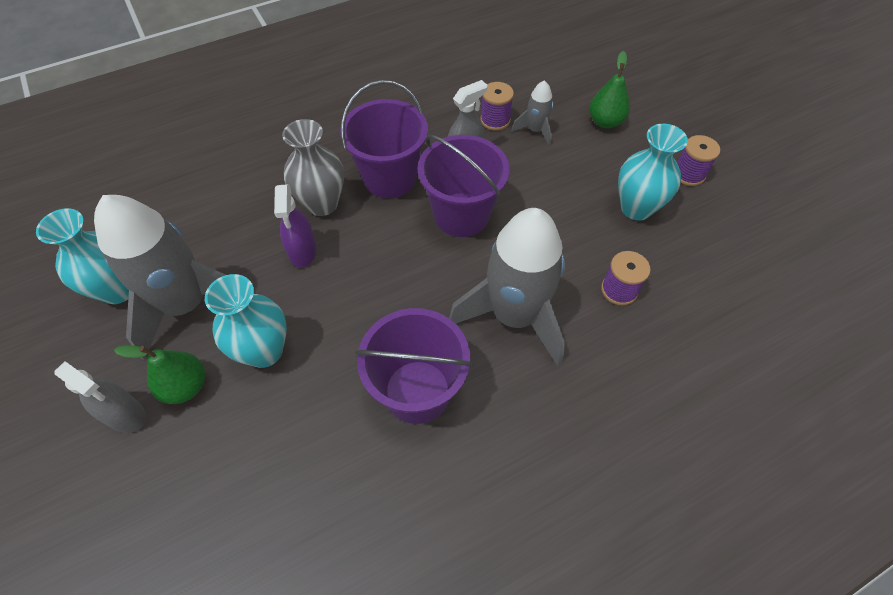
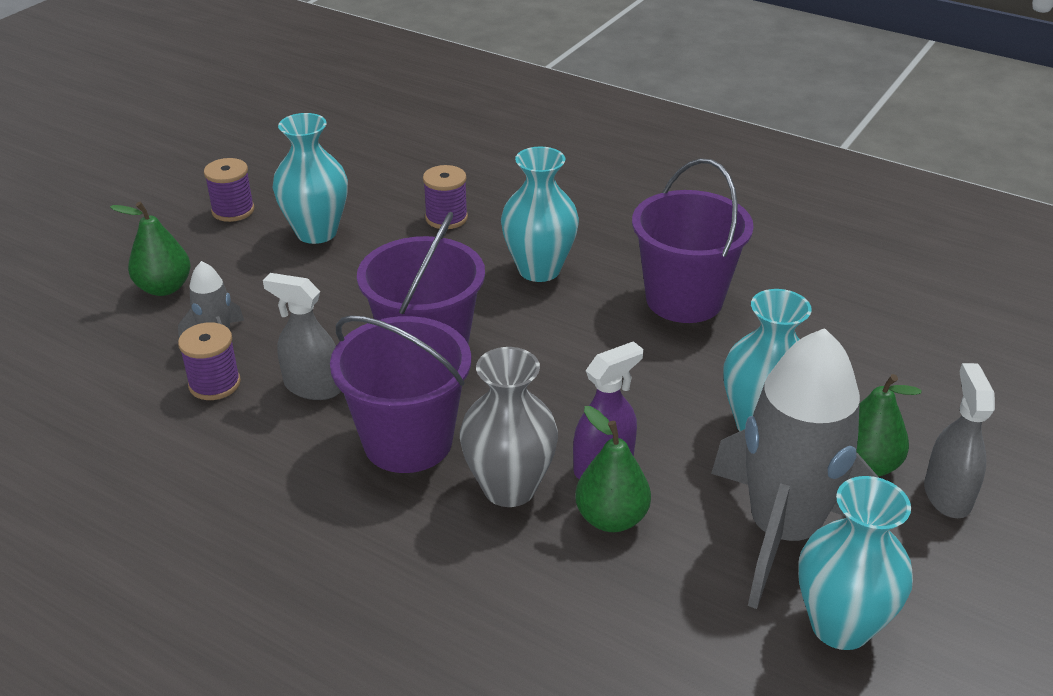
camera: 120 degrees left, 20 degrees down
grey rocket [449,208,565,366] -> turquoise vase [501,147,579,282]
none -> green pear [575,406,651,532]

